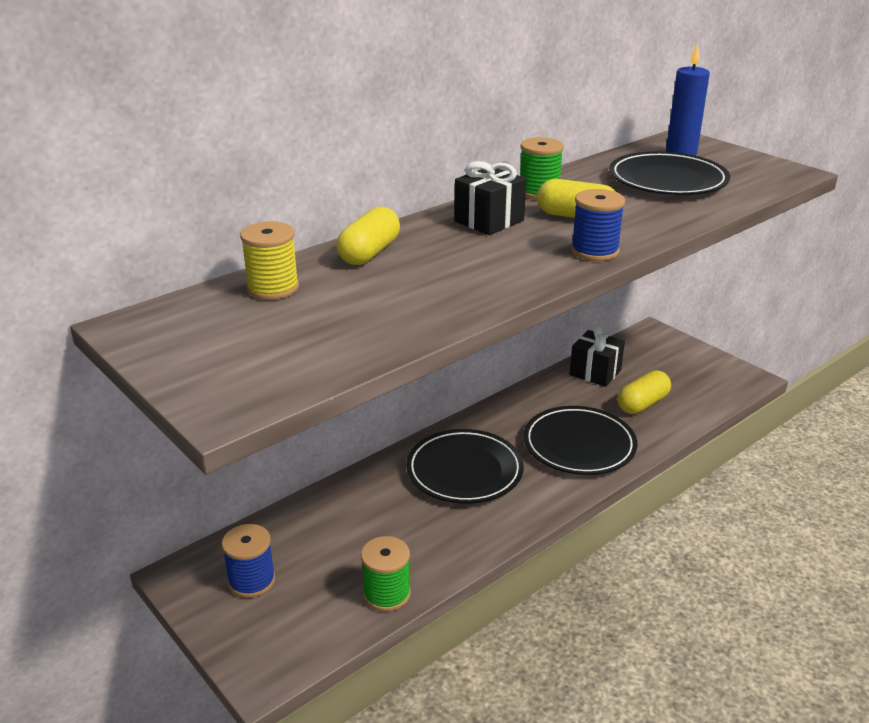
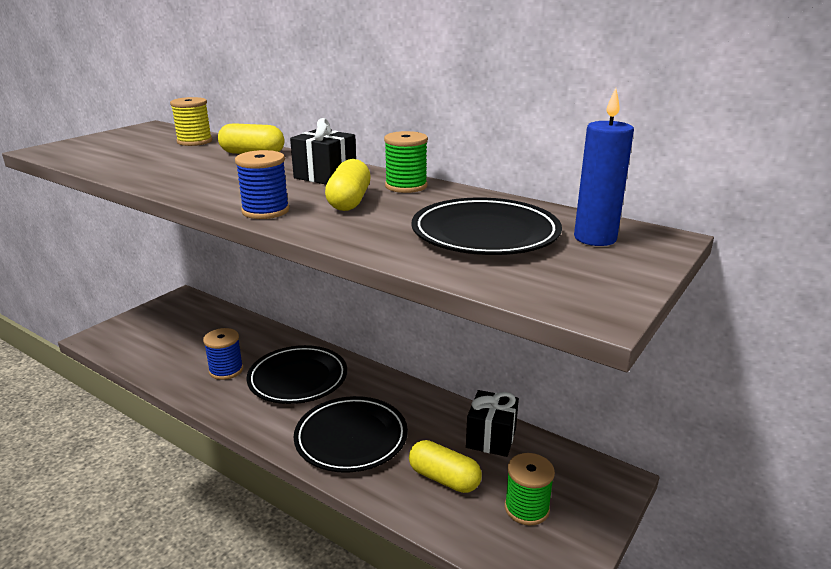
camera: 75 degrees right, 5 degrees down
blue spool [222,524,275,598] -> blue spool moved to [203,328,243,380]
green spool [361,536,411,612] -> green spool moved to [505,453,555,525]

